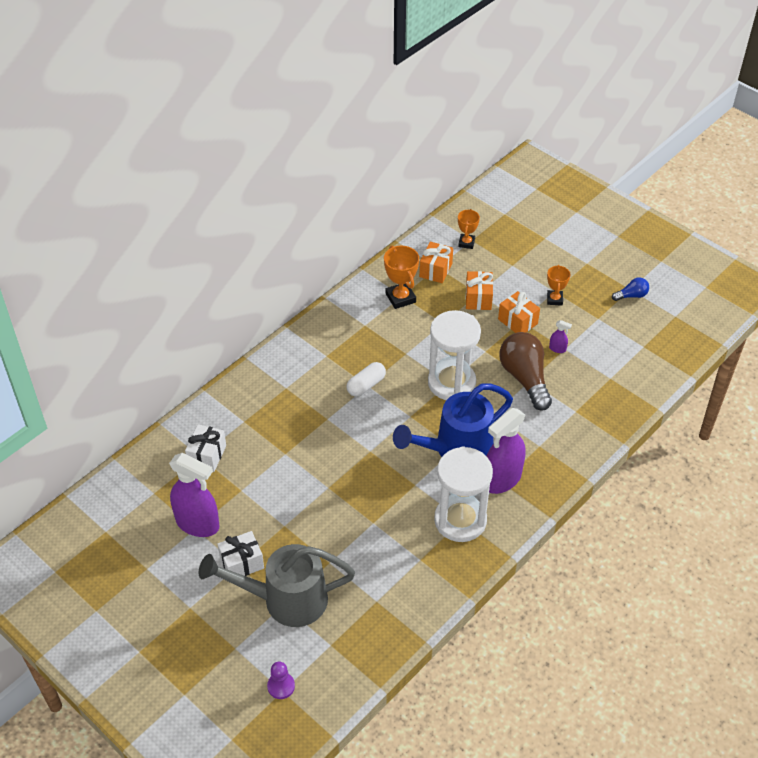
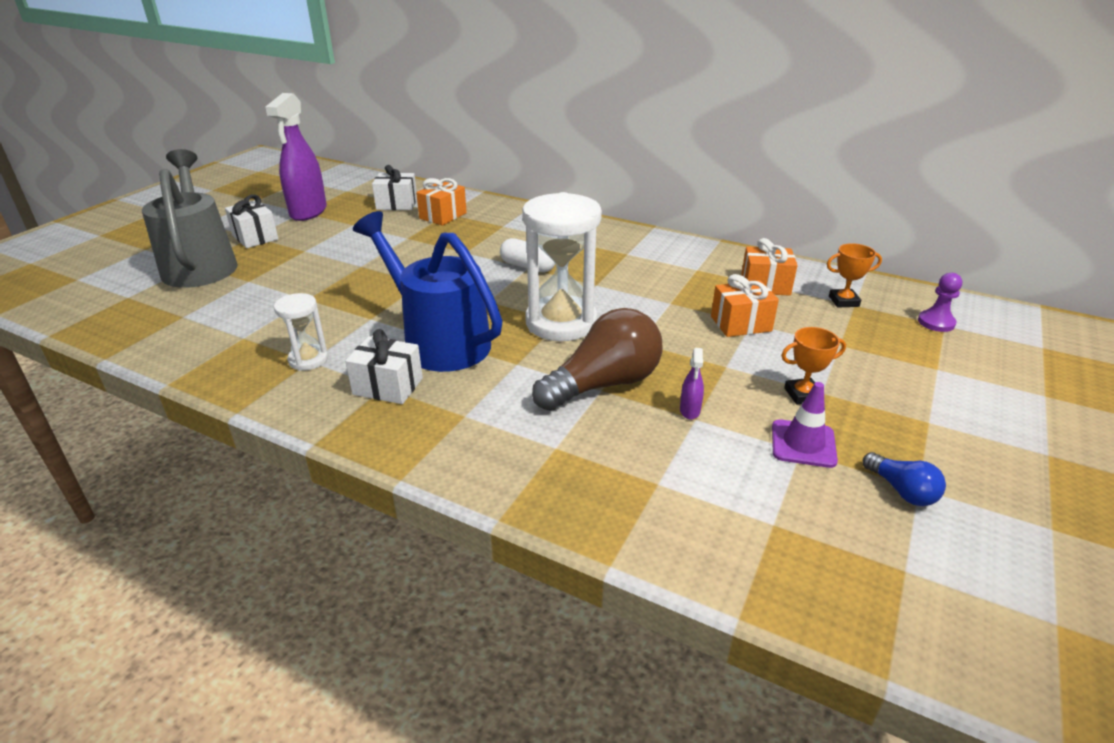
camera: 75 degrees right, 15 degrees down
purple pawn [267,661,295,699] -> purple pawn moved to [918,273,962,332]
orange trophy [384,246,419,309] -> none
white hourglass [434,446,493,542] -> white hourglass [274,293,328,371], size x0.50
purple spray bottle [486,408,526,494] -> white gift [345,329,423,404]
orange gift [498,291,540,333] -> orange gift moved to [416,178,467,226]
none -> purple traffic cone [772,382,838,468]

